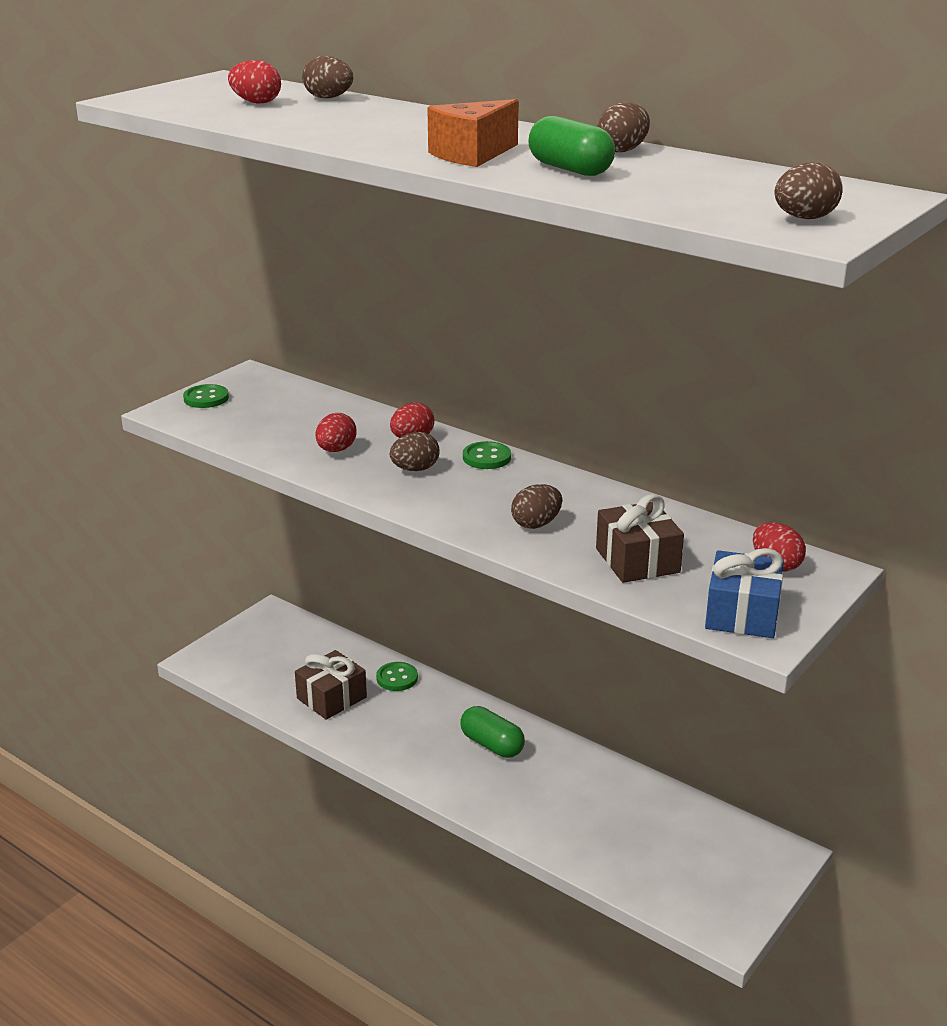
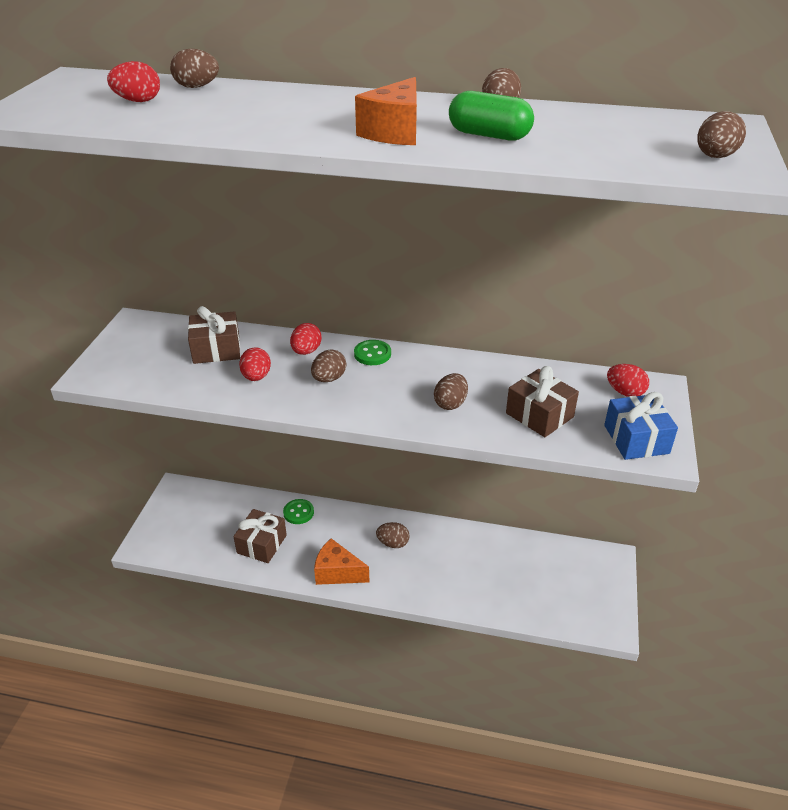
camera: 25 degrees left, 10 degrees up
green button [183,384,229,408] -> none
green capsule [460,706,525,758] -> brown egg [376,522,409,548]
none -> brown gift [188,306,240,364]
none -> orange cheese [314,538,369,585]

